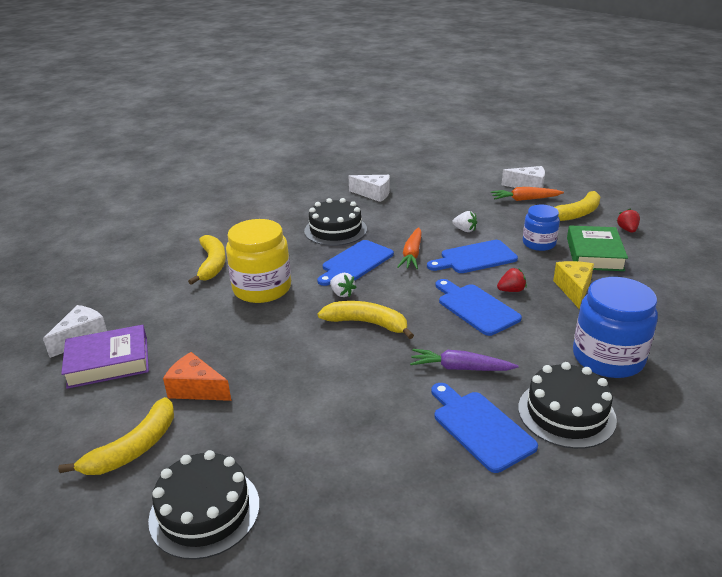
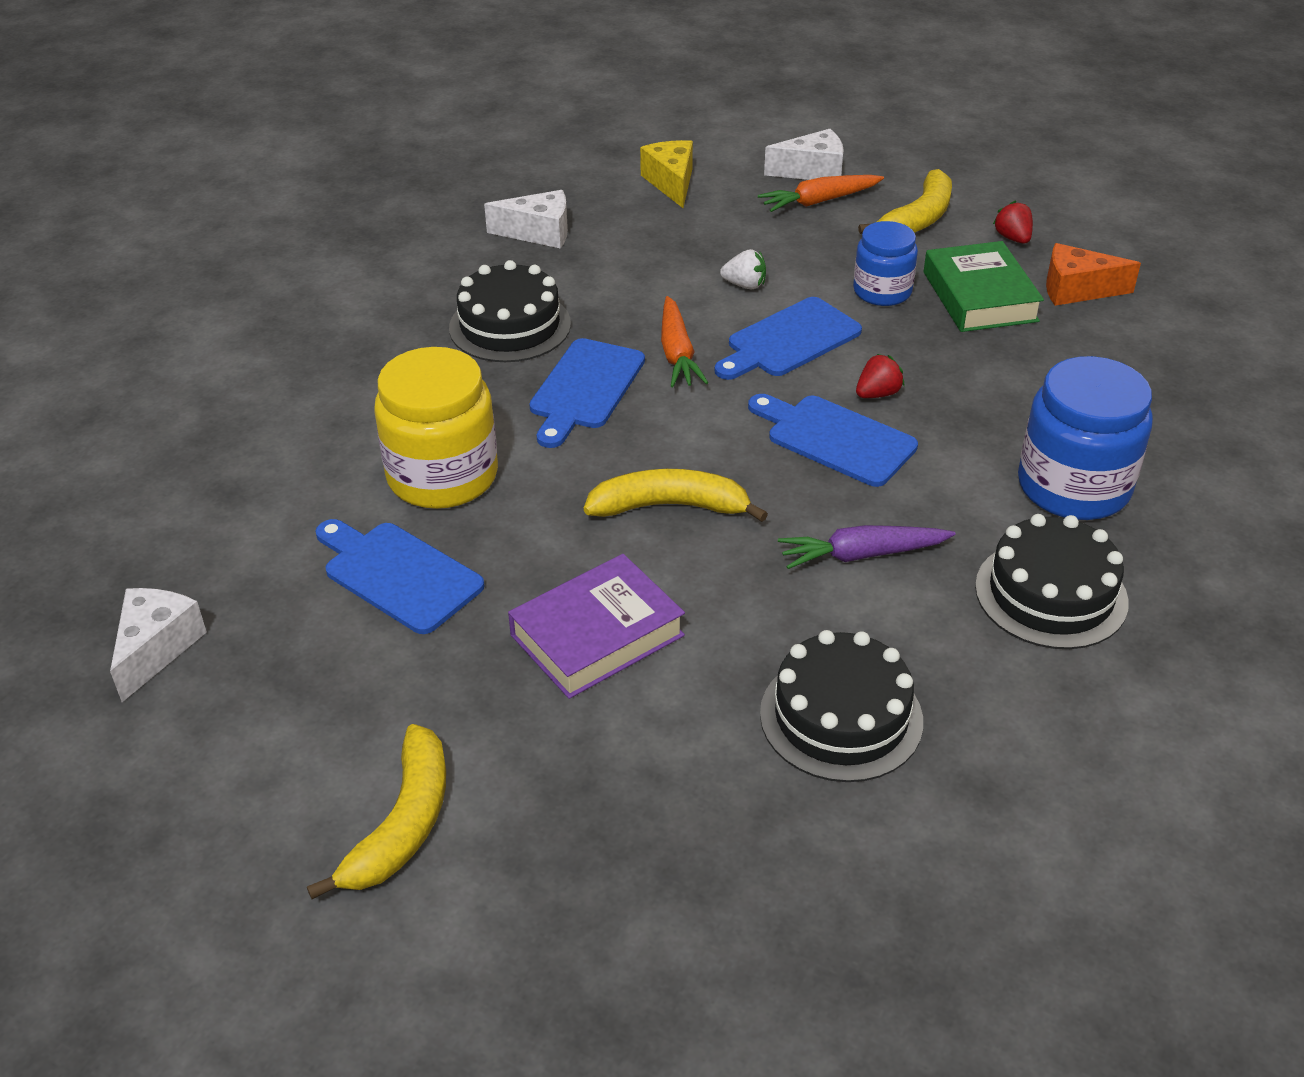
camera: 20 degrees left, 10 degrees up
purple book [61,325,149,389] -> purple book moved to [508,554,685,699]
black cake [148,450,260,560] -> black cake moved to [760,630,923,782]
orange cheese [163,352,231,401] -> orange cheese moved to [1046,243,1141,306]
yellow banana [188,235,226,285] -> none
white strawberry [330,273,356,297] -> none
blue cutting board [431,383,538,473] -> blue cutting board moved to [315,519,485,634]
yellow cheese [553,261,594,309] -> yellow cheese moved to [640,140,693,208]

